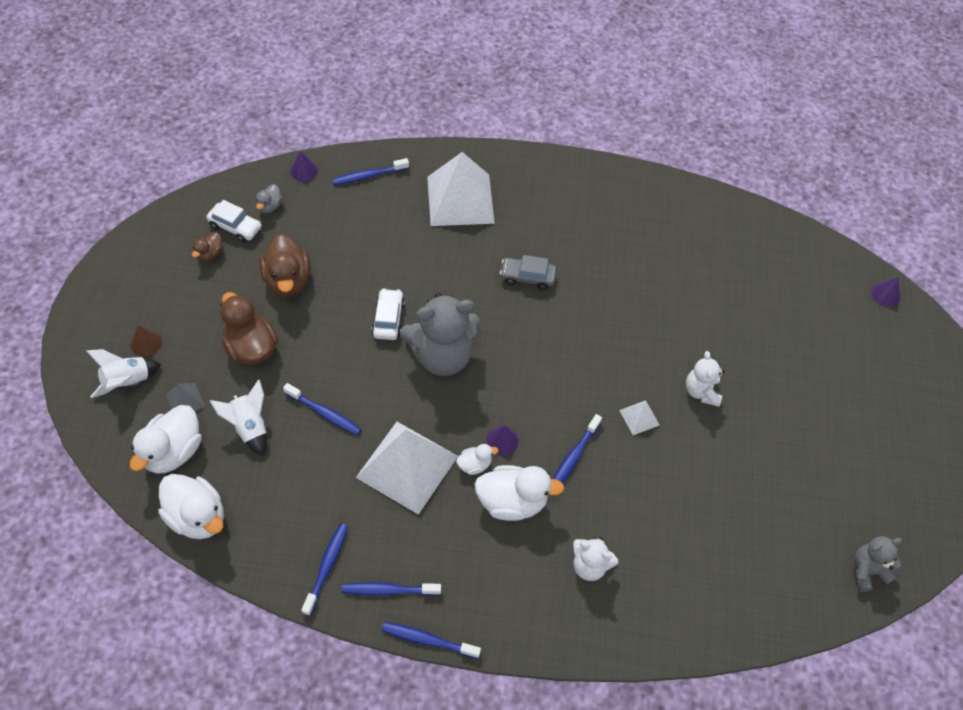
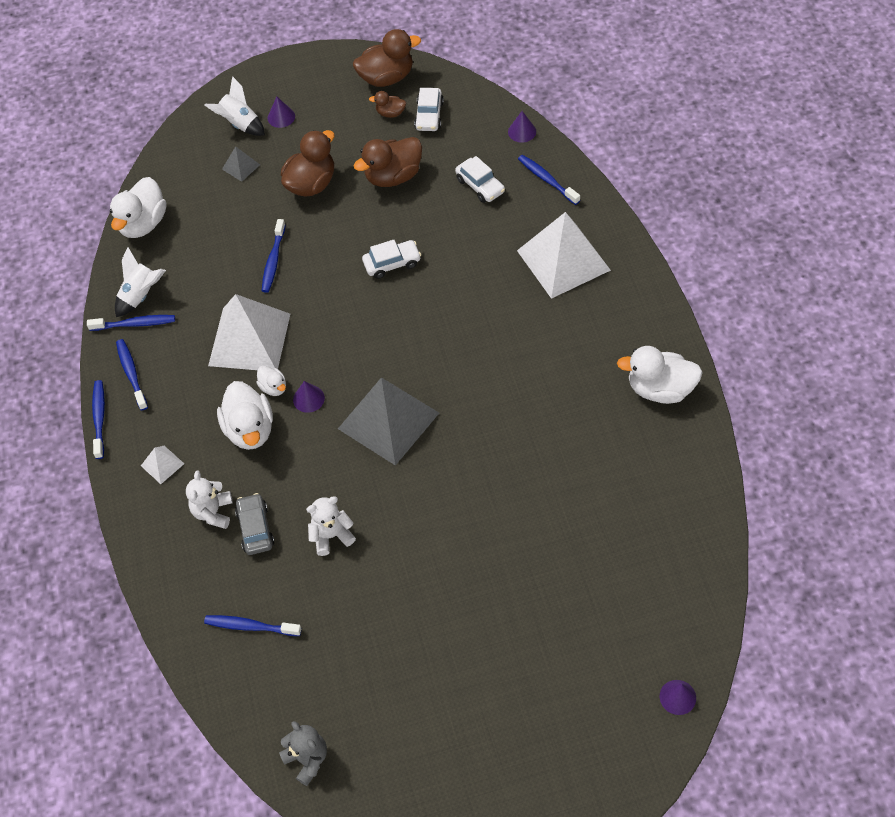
camera: 75 degrees right, 0 degrees up
brown cone [130,326,162,356] -> purple cone [267,97,295,128]
white duck [130,405,202,474] -> white duck moved to [617,346,703,404]
white rocket [210,379,267,456] -> white rocket moved to [115,247,166,317]
grey duck [256,184,283,214] -> none
grey teddy bear [400,293,480,376] -> none
grey car [500,255,556,290] -> grey car moved to [235,493,274,555]
blue toothbrush [553,414,602,483] -> blue toothbrush moved to [204,615,301,636]
white pyramid [619,400,660,435] -> white pyramid moved to [141,446,184,484]
white teddy bear [686,351,725,407] -> white teddy bear moved to [306,496,356,556]
none -> grey pyramid [338,378,439,466]
none -> brown duck [353,29,421,87]
none -> white car [455,156,505,203]

